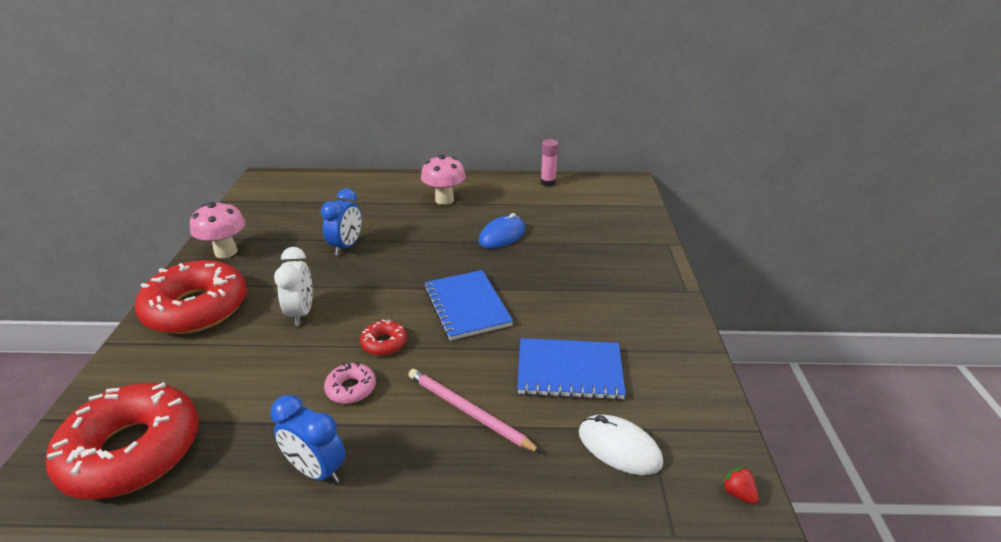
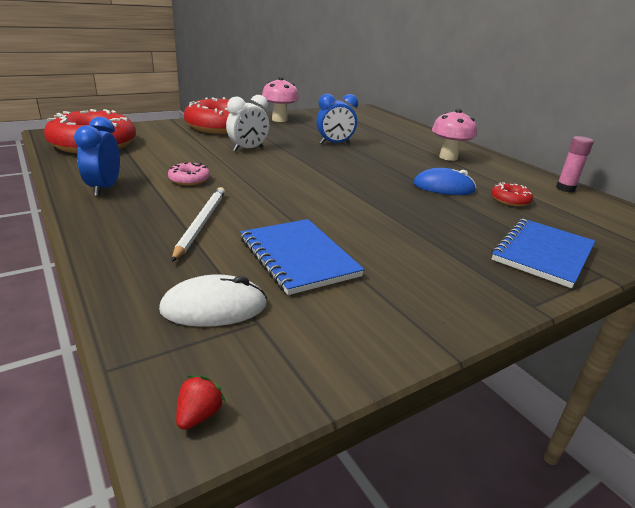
camera: 55 degrees right, 5 degrees down
red donut [360,319,407,356] -> red donut moved to [491,182,533,207]
pink pencil [408,369,542,453] -> white pencil [172,187,225,262]
blue notebook [424,270,513,341] -> blue notebook moved to [491,219,595,288]
white mouse [579,415,663,475] -> white mouse turned 75 degrees clockwise [159,274,267,327]

